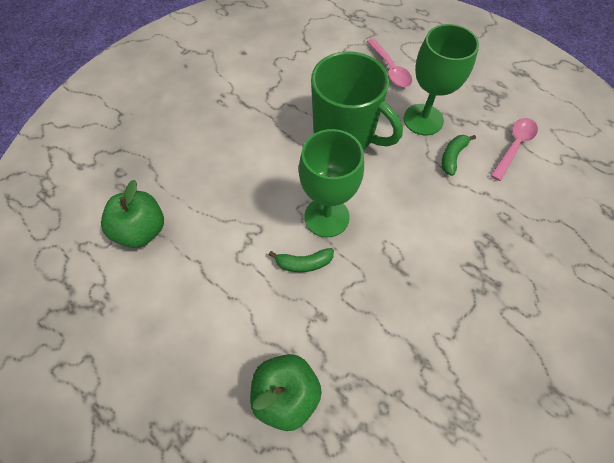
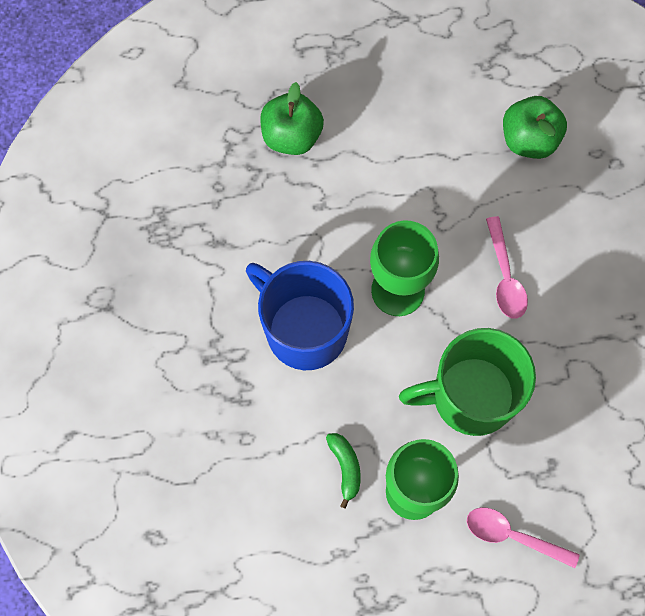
camera: 135 degrees right, 10 degrees up
green banana [269,248,334,272] -> none
pink spoon [490,118,538,181] -> pink spoon moved to [486,216,528,319]
none -> blue mug [246,261,354,370]

